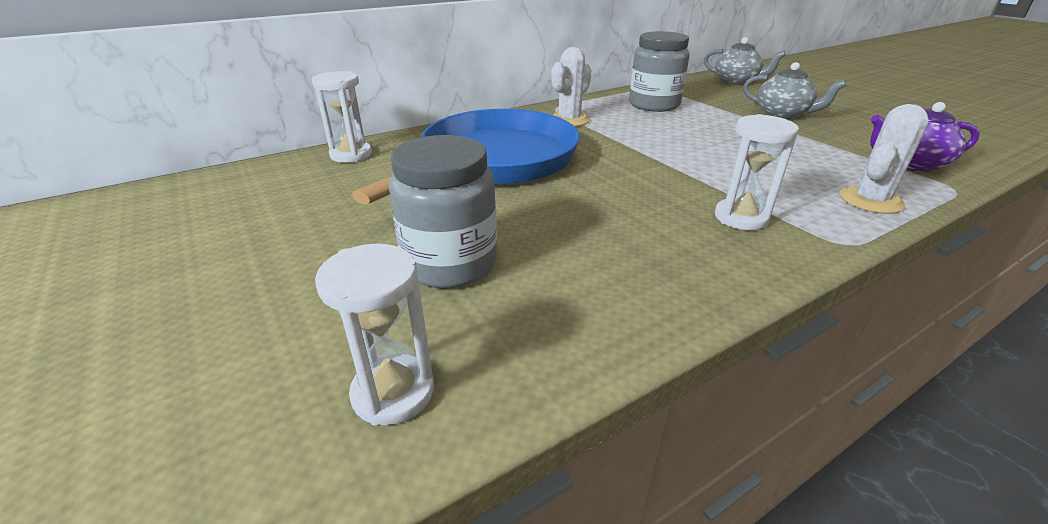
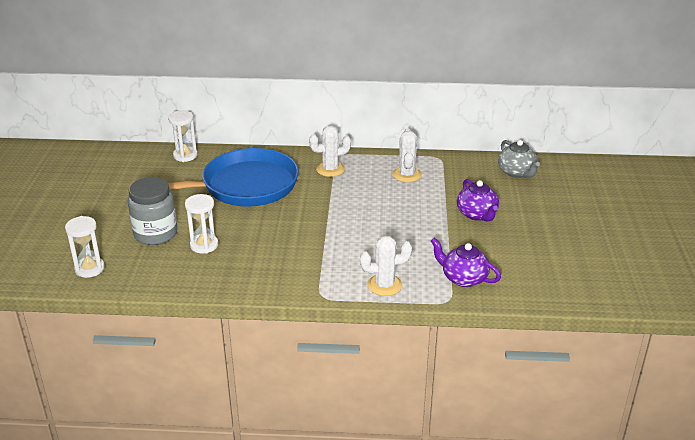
camera: 35 degrees right, 0 degrees up
grey jar [629,31,690,112] -> white cactus [392,129,422,182]
white hourglass [715,114,799,230] -> white hourglass moved to [185,194,218,253]
grey teapot [743,62,846,119] -> purple teapot [457,179,499,221]

